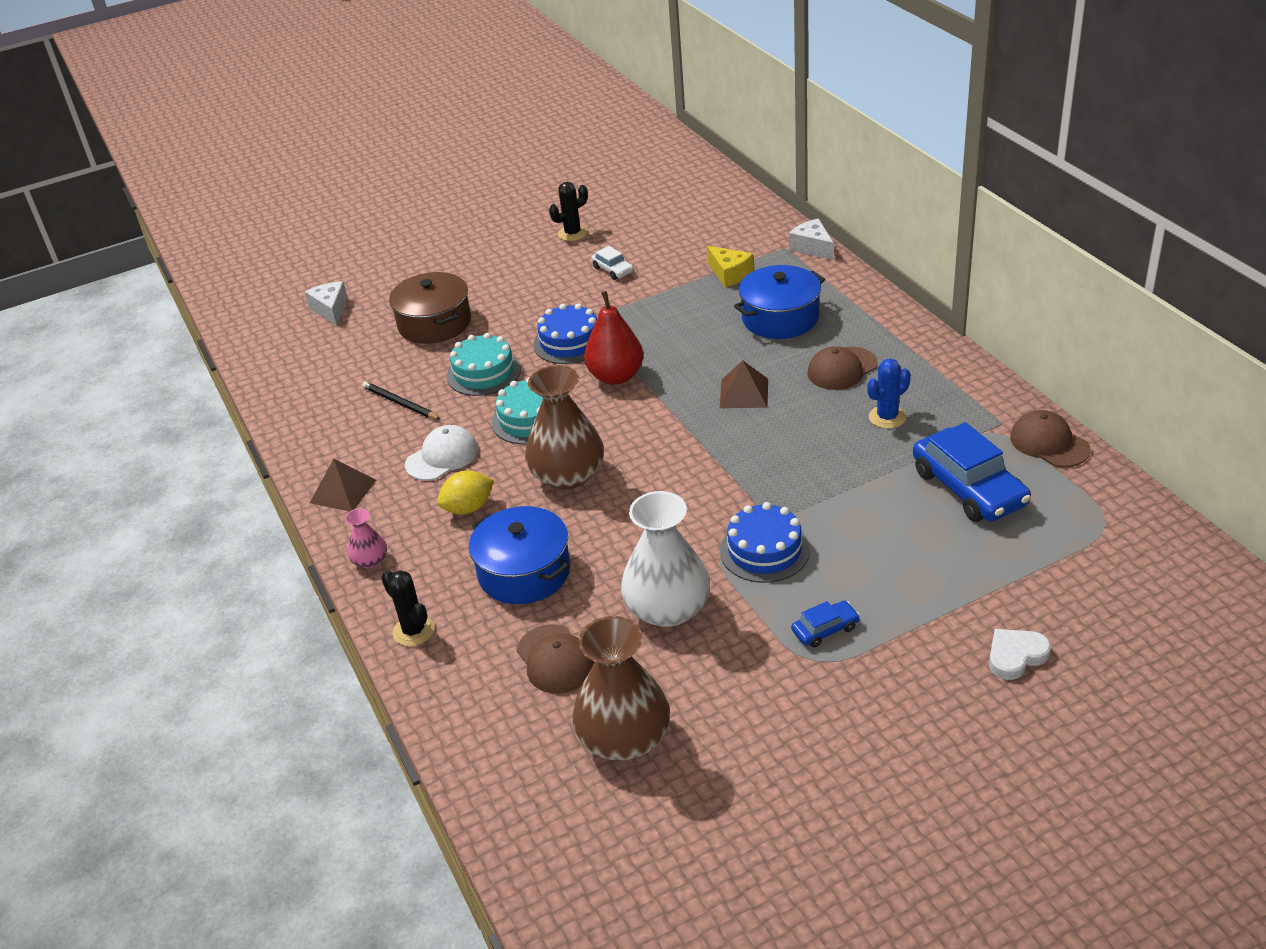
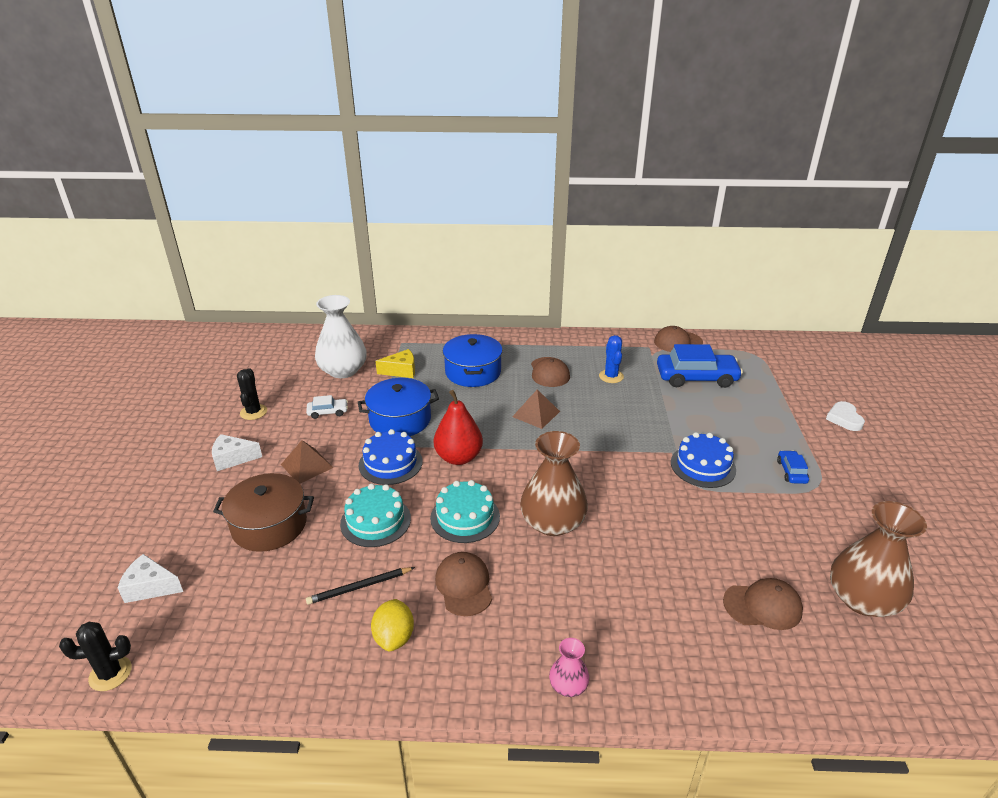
camera: 65 degrees left, 5 degrees down
brown pyramid [310,459,376,511] -> brown pyramid moved to [281,440,334,483]
black cactus [381,570,435,646] -> black cactus moved to [59,622,132,691]
white cap [405,425,478,481] -> brown cap [435,552,492,616]
yellow lemon [437,471,494,515] -> yellow lemon moved to [371,599,414,651]
blue pot [469,506,570,604] -> blue pot moved to [358,378,439,436]
white vase [621,491,710,627] -> white vase moved to [315,295,367,378]
white cheese [789,219,834,260] -> white cheese moved to [212,434,262,471]

